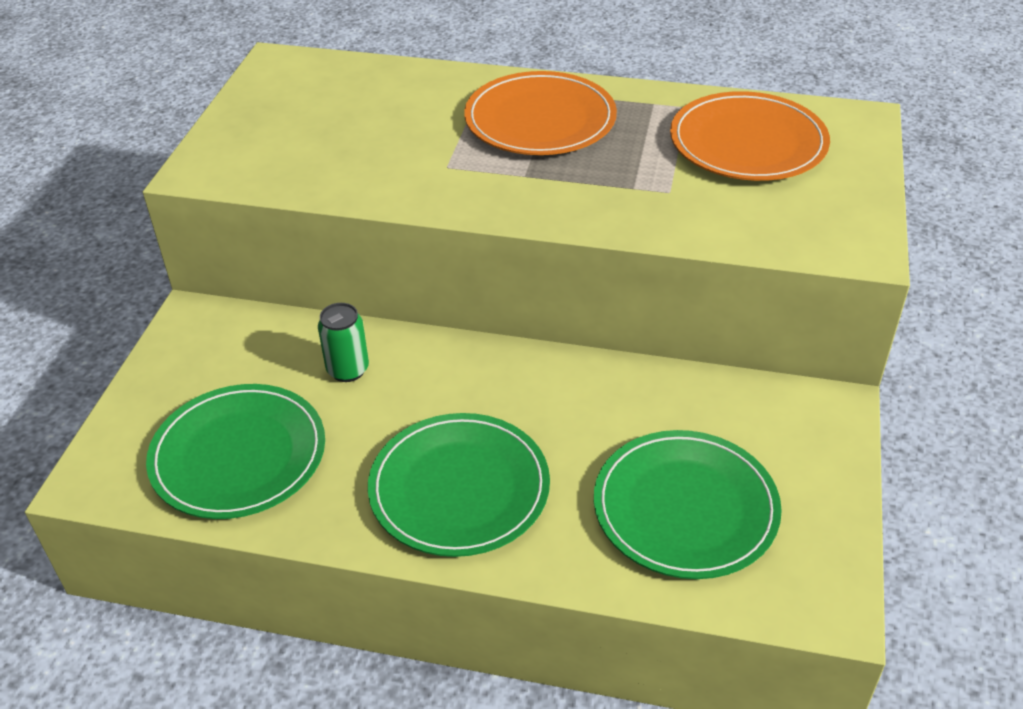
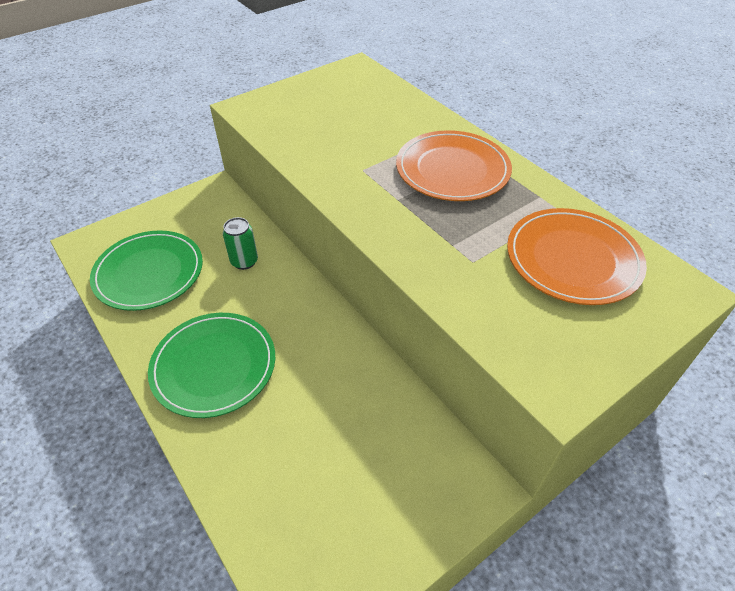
camera: 40 degrees right, 5 degrees up
green plate [594,430,782,579] -> none

